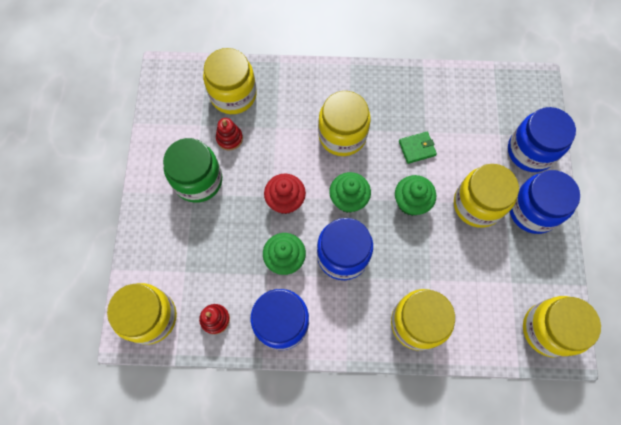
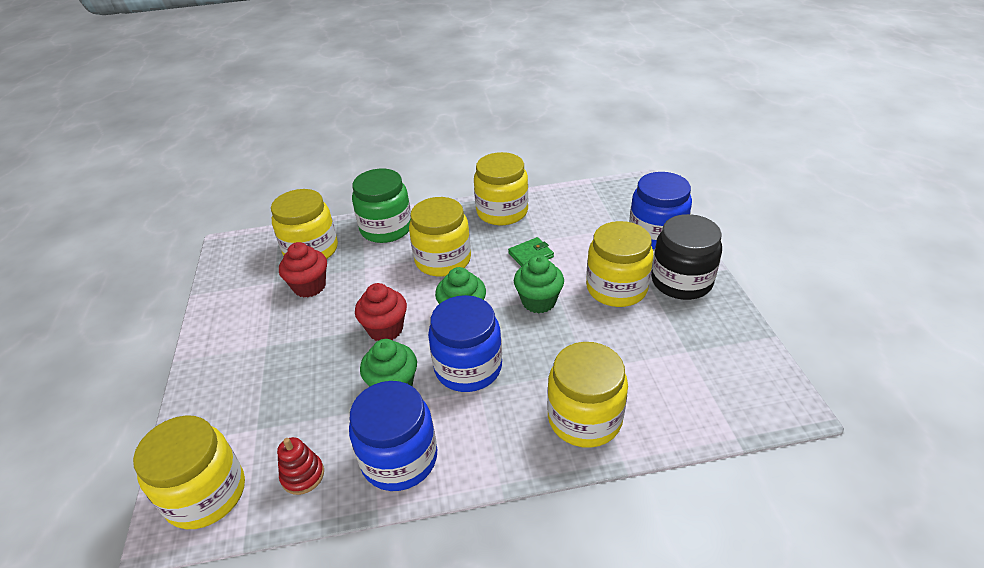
camera: 10 degrees left, 30 degrees down
green jar [163,138,222,203] -> green jar moved to [352,169,411,243]
red stacking toy [216,118,243,151] -> red cupcake [279,242,327,298]
blue jar [509,170,580,234] -> black jar [651,214,722,300]
yellow jar [523,296,601,357] -> yellow jar moved to [474,152,528,225]

